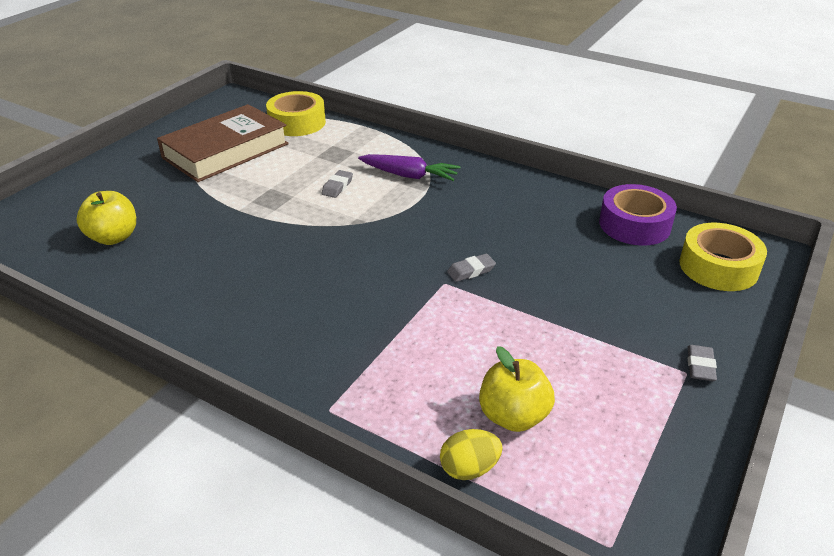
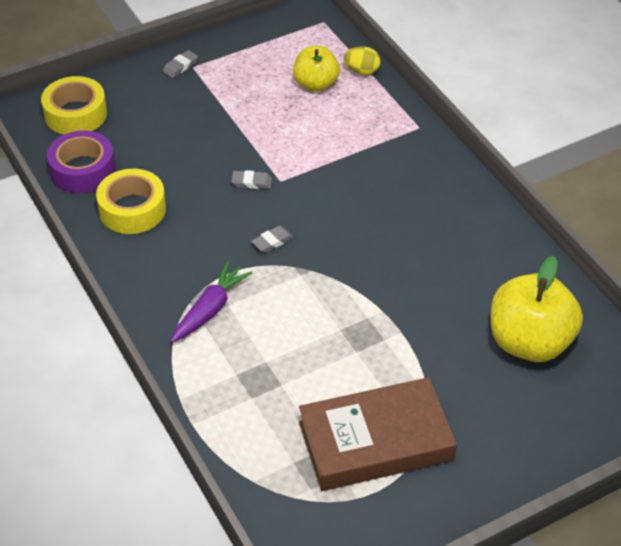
camera: 150 degrees left, 10 degrees up
yellow apple [76,191,136,245] -> yellow apple [491,256,583,362], size x1.61
yellow tape [266,91,326,136] -> yellow tape moved to [96,169,166,234]
grey eraser [322,170,353,198] -> grey eraser moved to [251,226,293,253]
purple carrot [358,154,460,181] -> purple carrot turned 75 degrees clockwise [171,261,252,343]

